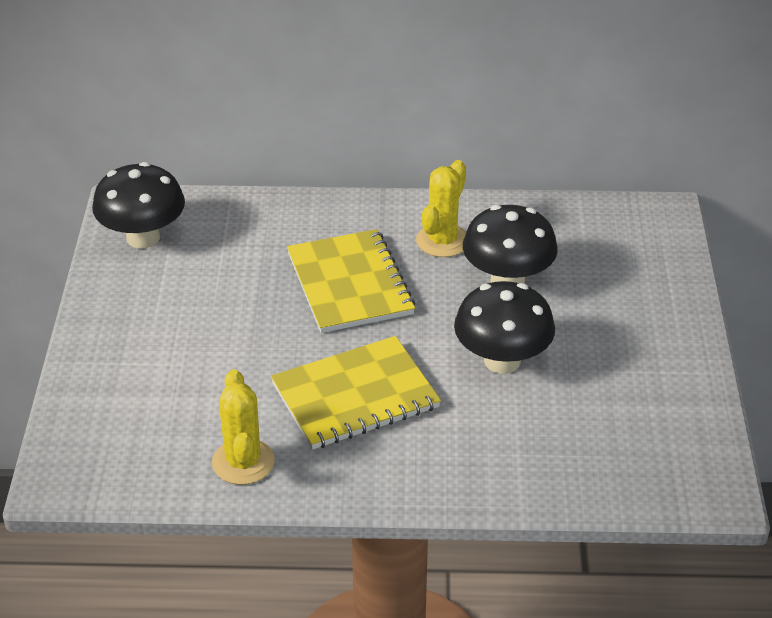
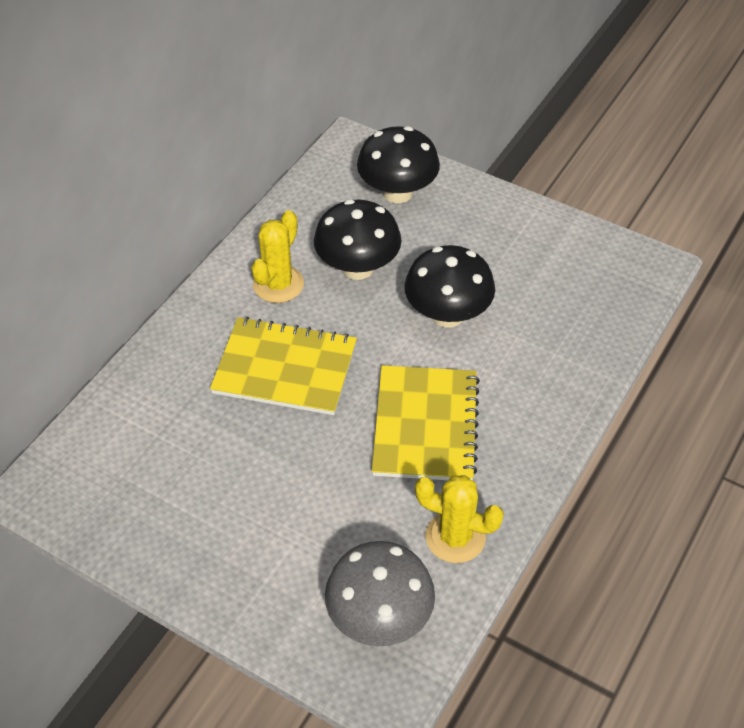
camera: 60 degrees left, 10 degrees up
black mushroom [92,162,185,248] -> black mushroom moved to [357,126,440,203]
yellow cactus [416,160,466,257] -> yellow cactus turned 60 degrees clockwise [251,210,304,303]
none -> grey mushroom [325,541,435,646]

